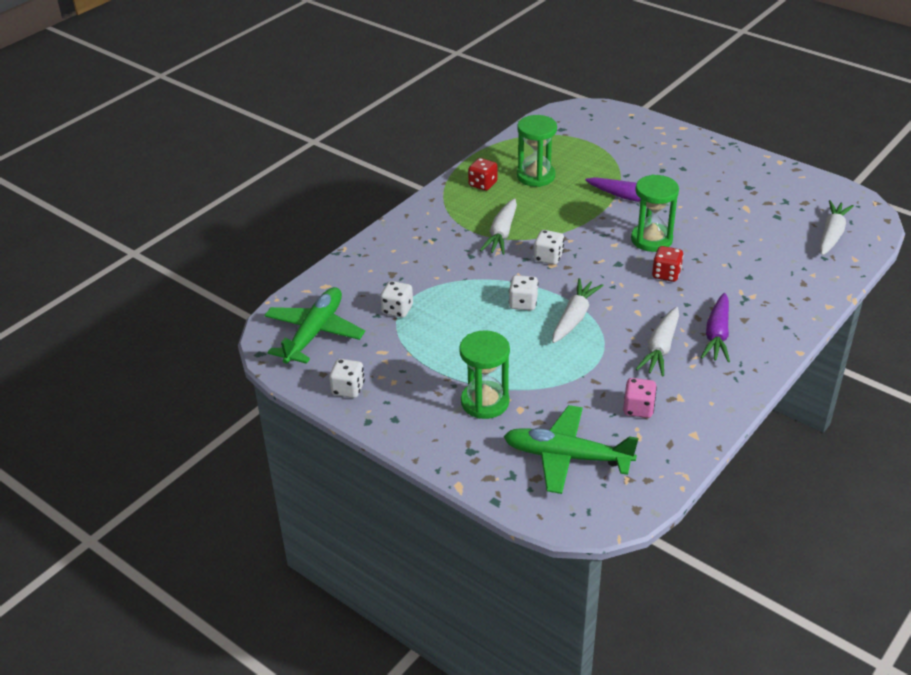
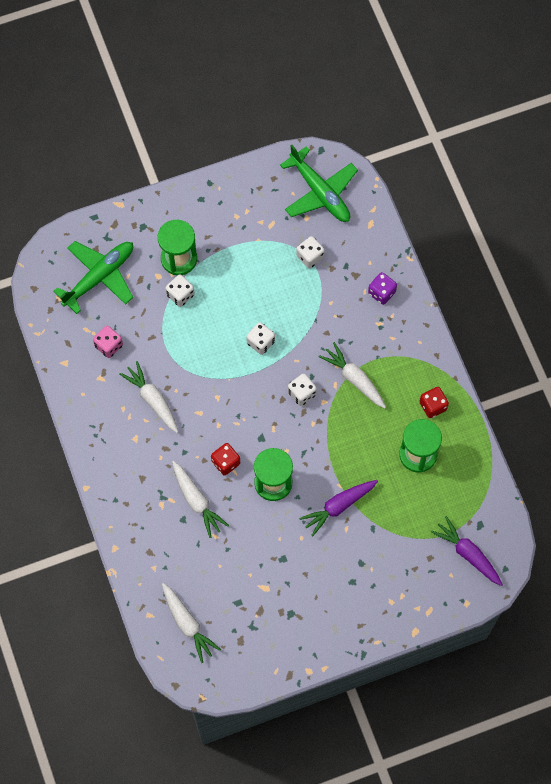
camera: 120 degrees right, 30 degrees up
white dice [329,359,365,398] -> white dice moved to [165,275,195,307]
white carrot [552,278,604,343] -> white carrot moved to [172,461,229,538]
purple carrot [701,293,730,362] -> purple carrot moved to [431,516,503,586]
none -> purple dice [368,272,397,305]

